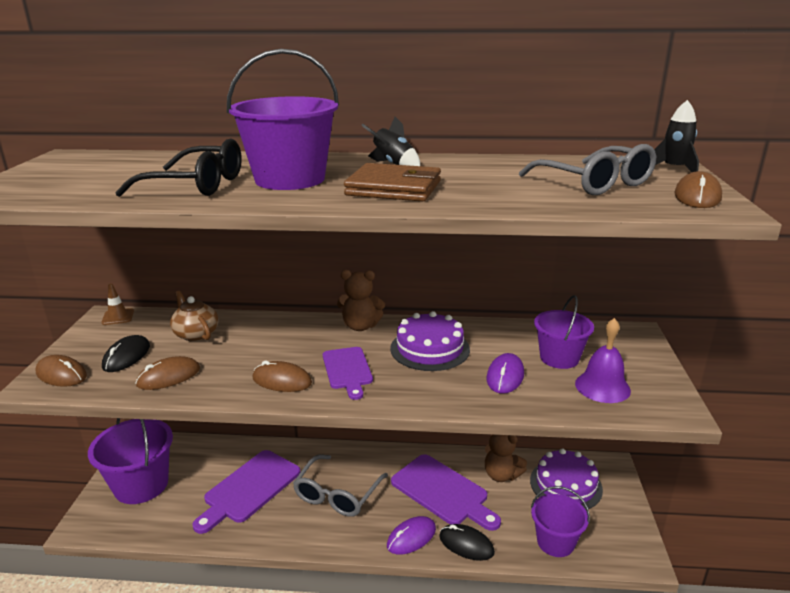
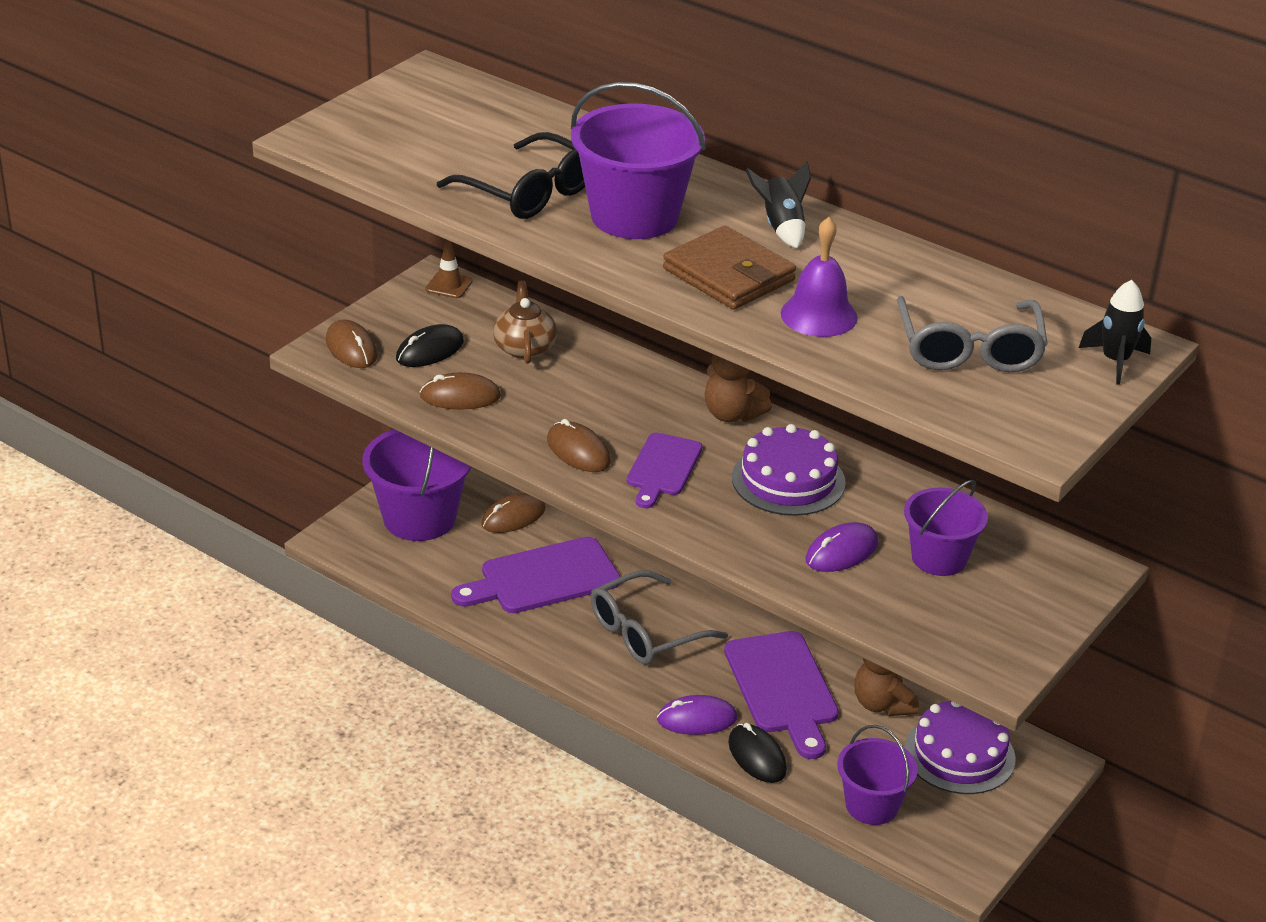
camera: 30 degrees right, 10 degrees up
purple bell [575,318,631,403] -> purple bell moved to [781,217,858,337]
brown mouse [674,171,722,208] -> brown mouse moved to [481,493,546,533]

